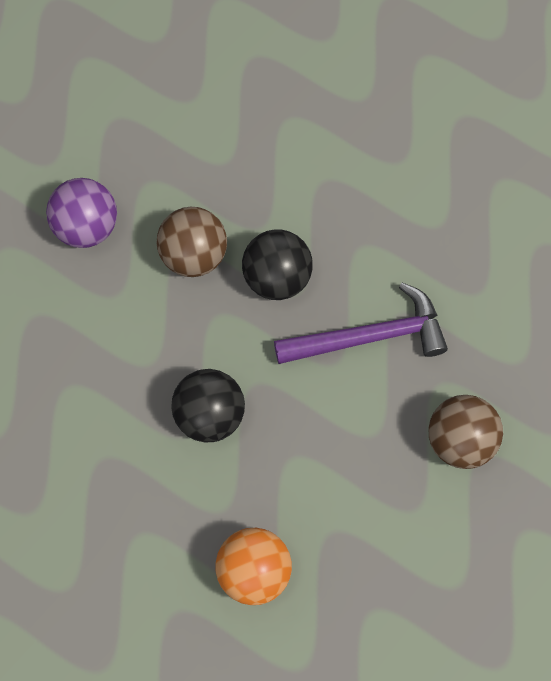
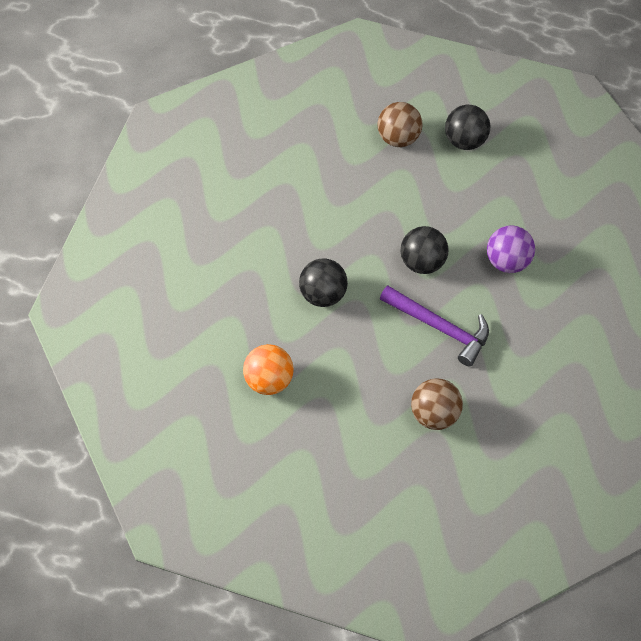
camera: 45 degrees right, 10 degrees down
purple ball [46,178,117,248] -> purple ball moved to [487,225,535,273]
brown ball [156,207,227,277] -> brown ball moved to [377,102,423,147]
none -> black ball [445,105,490,150]

